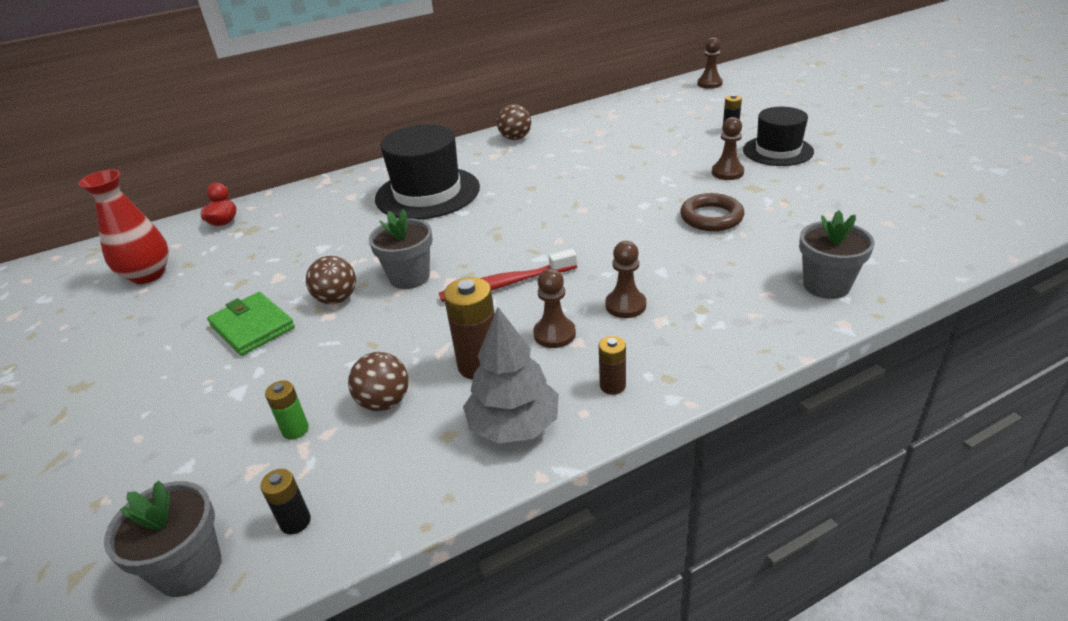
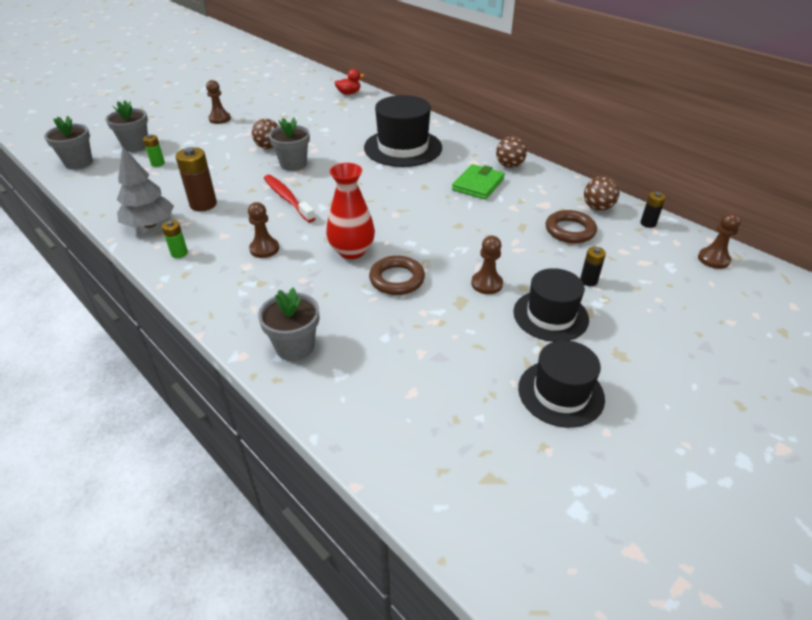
camera: 70 degrees right, 5 degrees up
red vase [79,170,169,284] -> red vase moved to [326,163,375,259]
green wallet [207,292,295,356] -> green wallet moved to [452,164,505,200]
black battery [260,469,311,534] -> black battery moved to [641,192,666,228]
brown ball [348,352,409,411] -> brown ball moved to [584,176,619,211]
brown pawn [533,269,576,348] -> brown pawn moved to [206,80,231,124]
brown battery [599,336,626,395] -> green battery [162,220,188,258]
none -> grey flower pot [106,100,148,152]
none -> black hat [518,340,605,428]
none -> brown ring [546,210,597,243]

